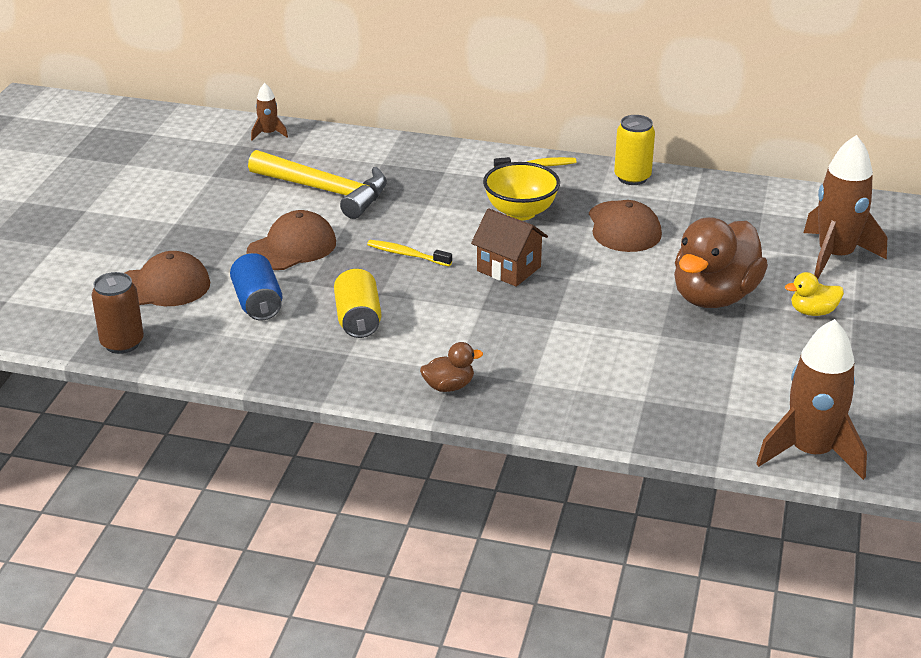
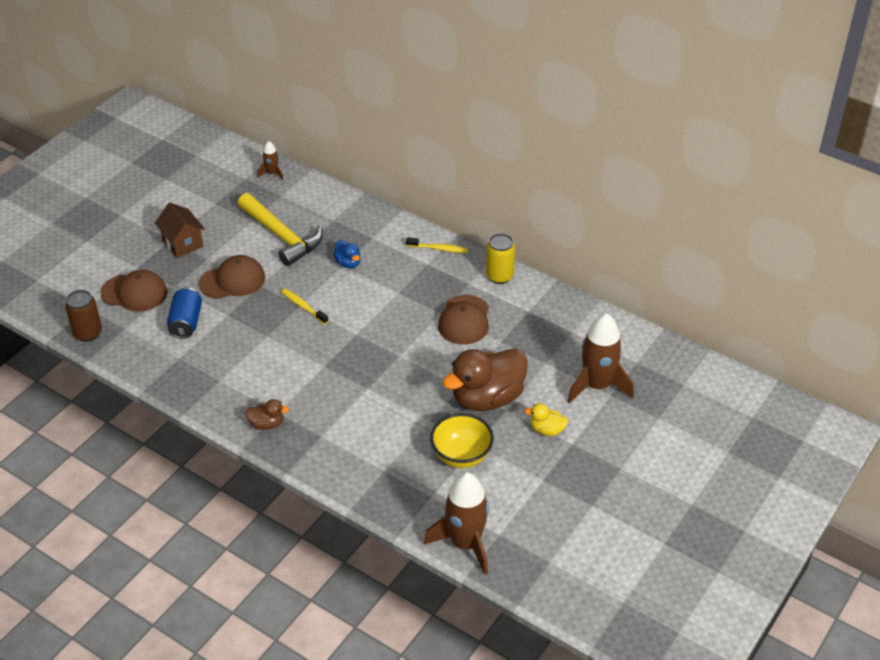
camera: 20 degrees right, 10 degrees up
yellow can [334,268,381,338] -> none
brown house [471,208,548,287] -> brown house moved to [155,203,205,258]
yellow bowl [483,162,560,221] -> yellow bowl moved to [430,413,494,468]
none -> blue duck [333,240,361,268]

